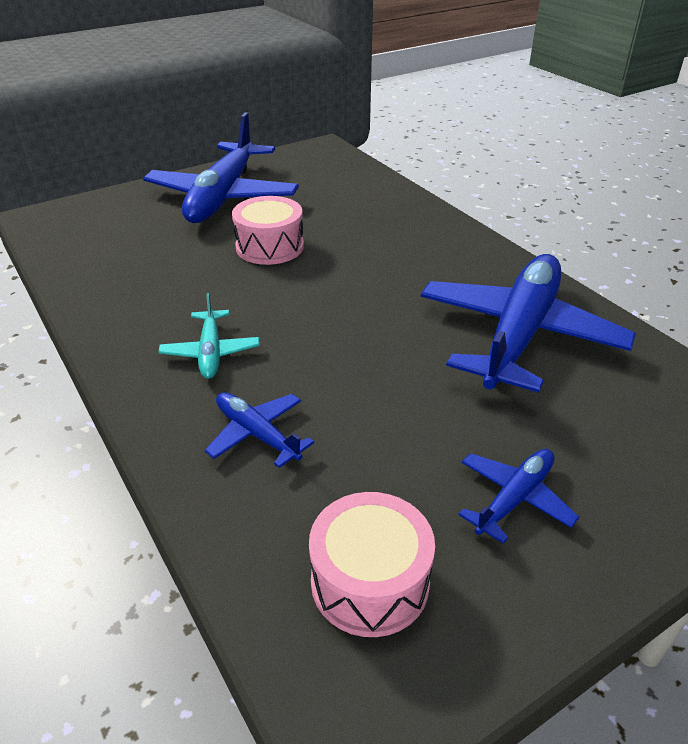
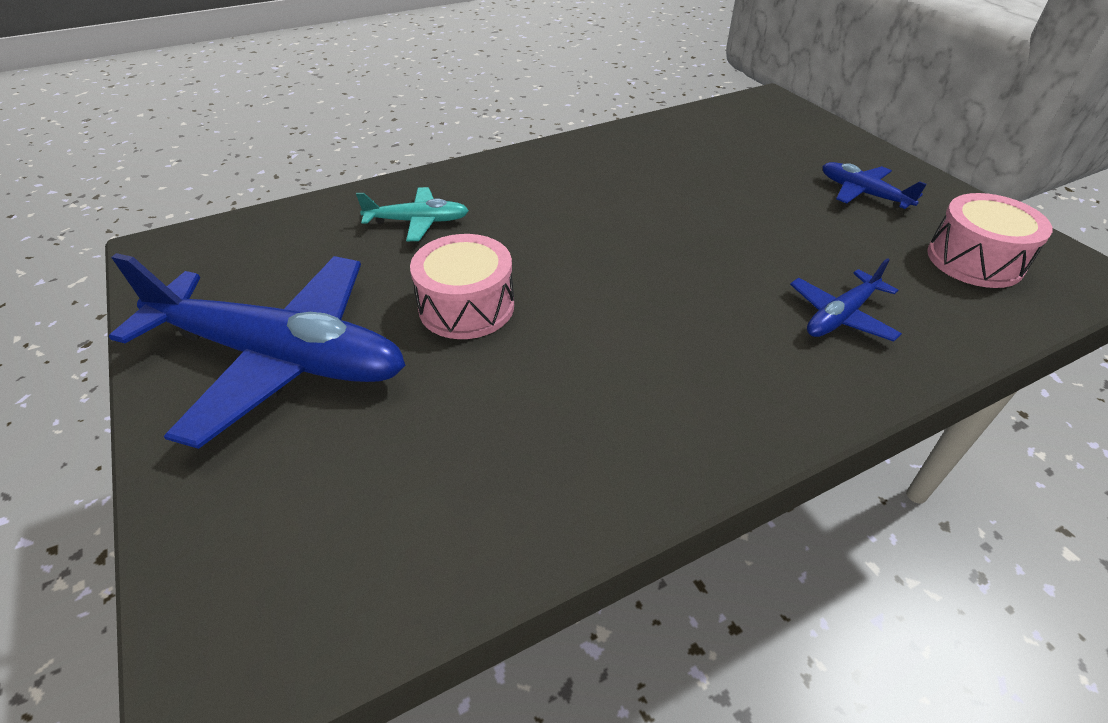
camera: 85 degrees left, 5 degrees up
turquoise plane [159,293,260,379] -> turquoise plane moved to [356,187,469,241]
blue plane [421,254,636,393] -> none

